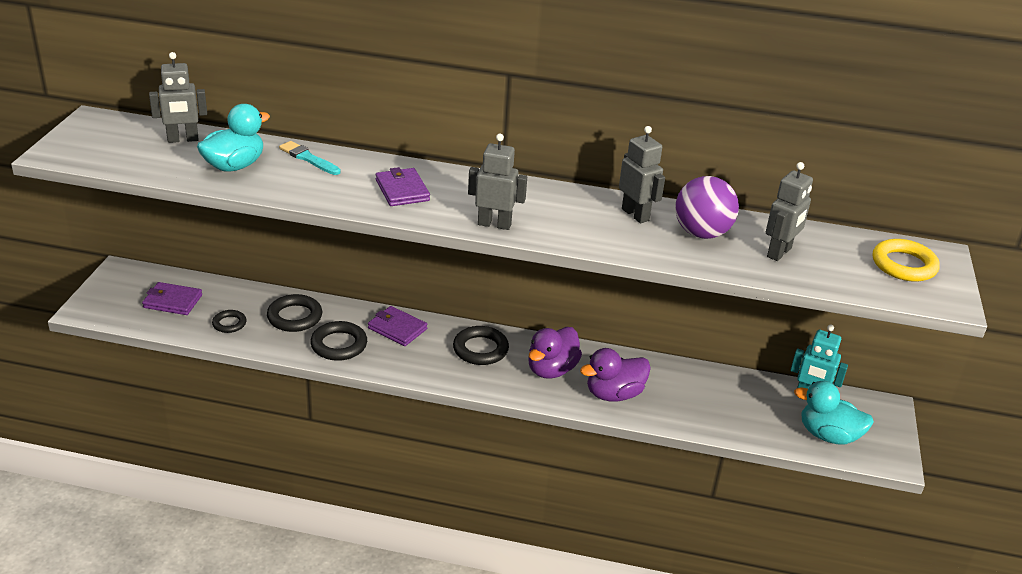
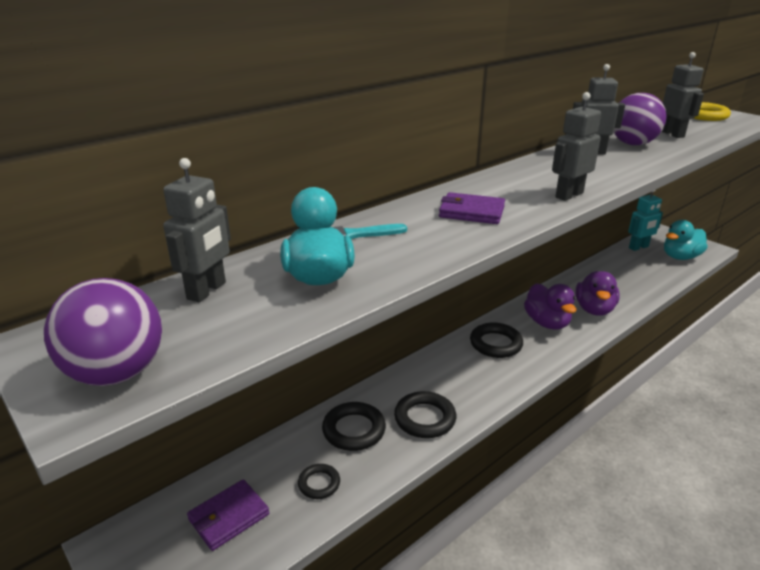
camera: 50 degrees left, 5 degrees down
purple wallet [368,306,428,346] -> none
none -> purple ball [44,278,162,386]

